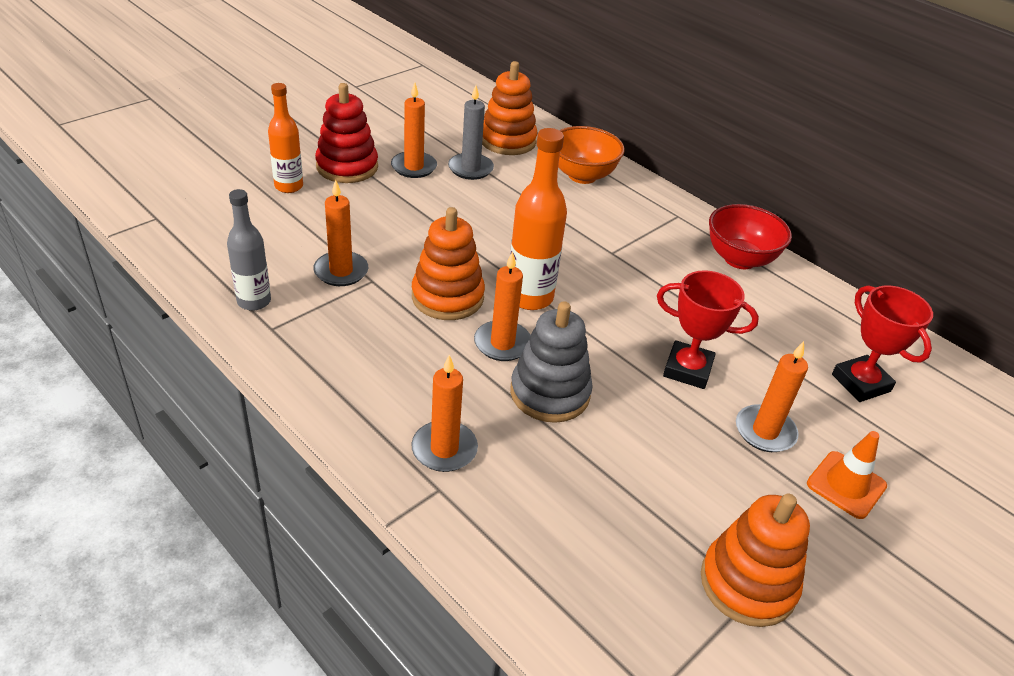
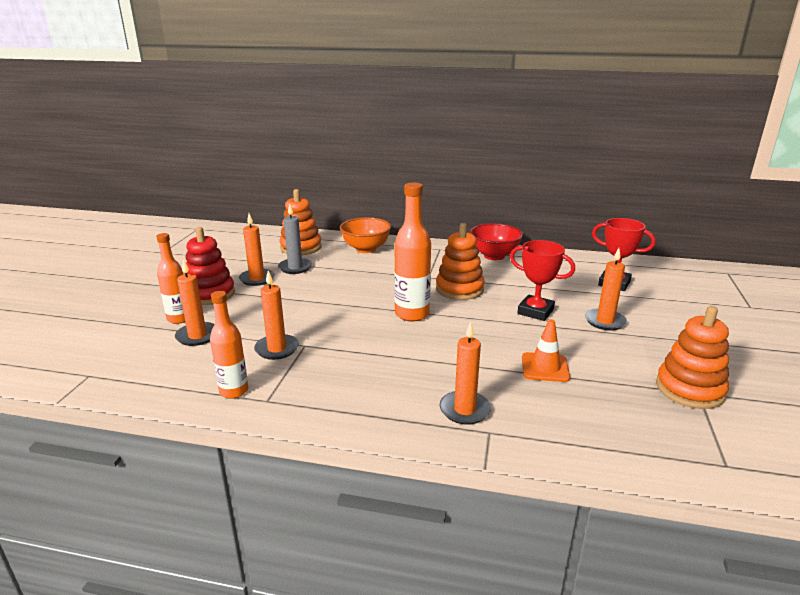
camera: 30 degrees left, 15 degrees down
grey bottle [227,189,271,311] -> orange bottle [210,291,248,399]
orange stacking toy [412,207,485,320] -> orange stacking toy moved to [436,223,485,300]
orange candle [474,251,530,361] -> orange candle moved to [175,259,215,346]
grey stacking toy [510,301,593,423] -> none
red trophy [657,270,759,389] -> red trophy turned 45 degrees clockwise [510,240,575,321]
orange traffic cone [807,431,887,519] -> orange traffic cone moved to [522,319,570,382]

